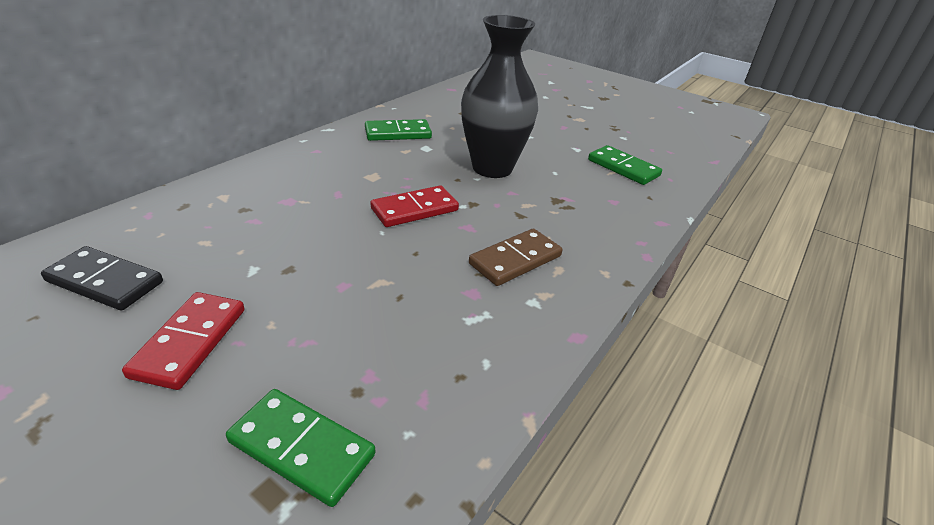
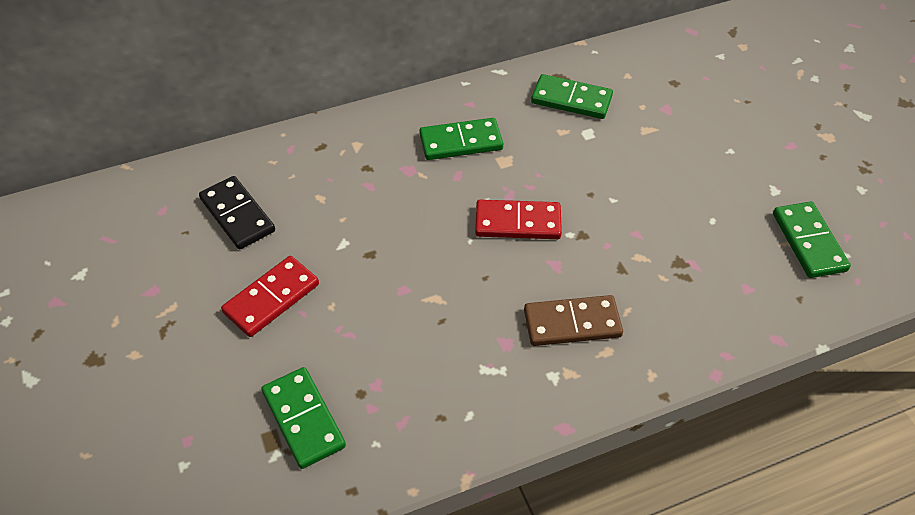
camera: 35 degrees right, 15 degrees up
black vase [461,15,538,178] -> none
none -> green domino [419,118,503,160]

